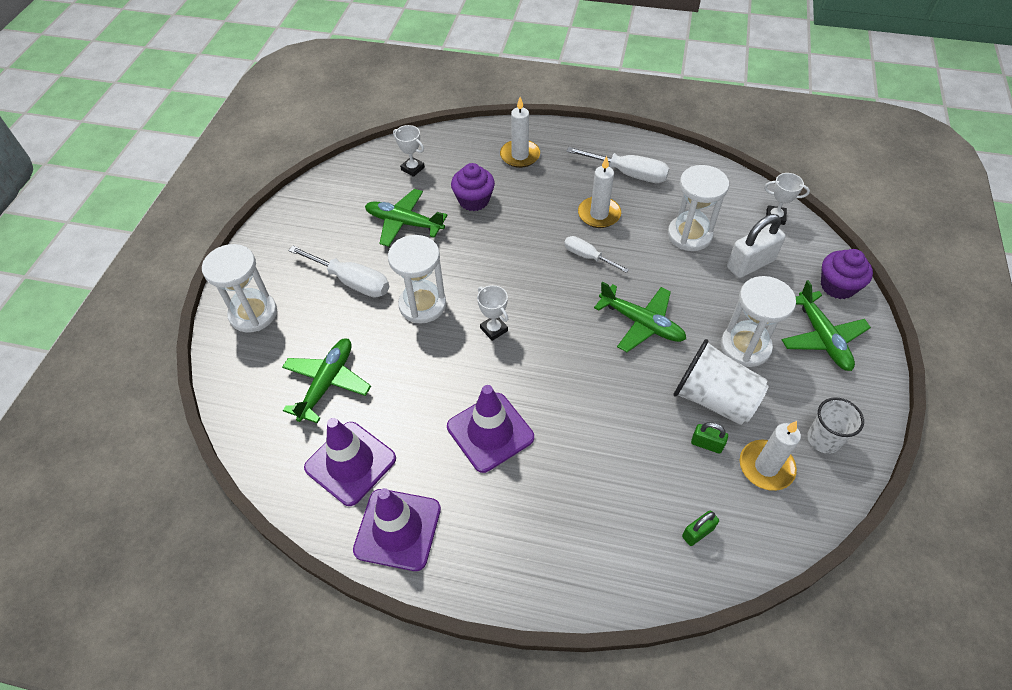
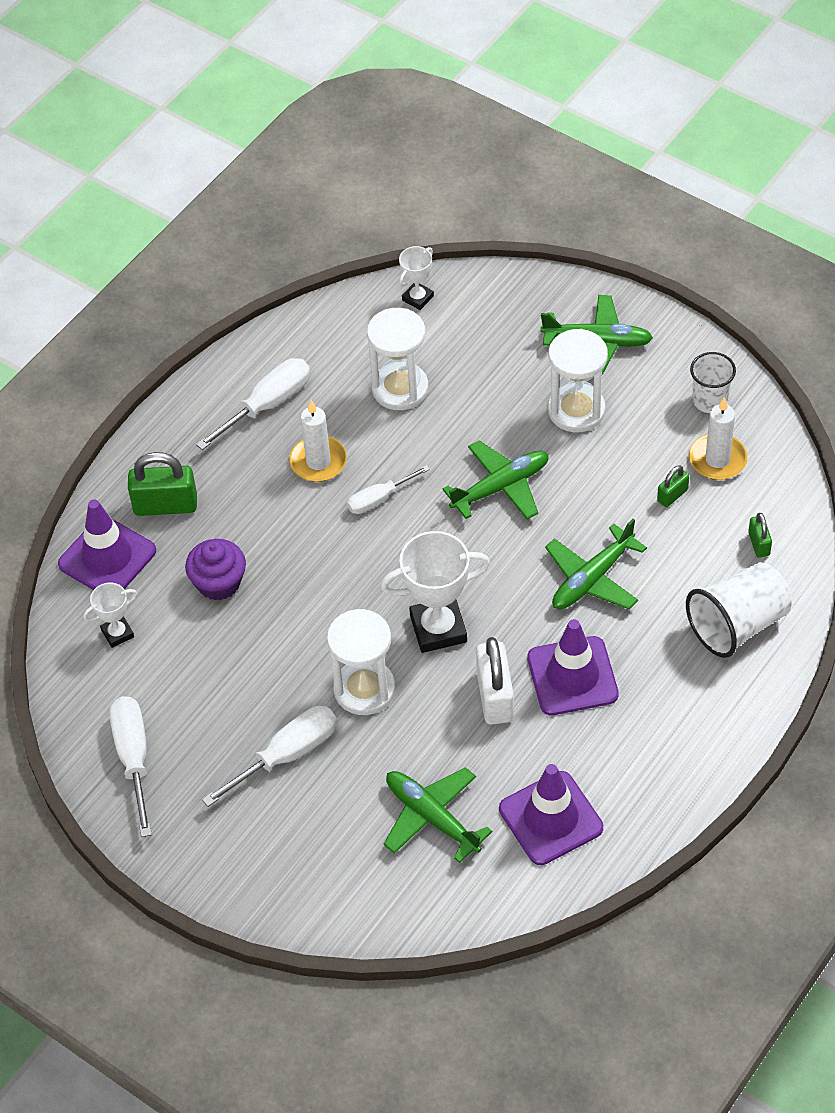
camera: 65 degrees left, 0 degrees up
white hourglass [202,244,277,333] -> none
purple traffic cone [353,488,441,571] -> purple traffic cone moved to [58,499,156,590]
green plane [365,189,448,247] -> green plane moved to [545,519,647,610]
white trophy [477,285,508,341] -> white trophy [380,531,490,653], size x1.87
white candle [500,97,540,168] -> green padlock [128,452,197,516]
white cup [673,339,768,425] -> white cup moved to [686,562,791,658]
white padlock [727,214,786,278] -> white padlock moved to [476,637,514,725]
purple cupcake [821,249,873,299] -> none
none -> white screwdriver [110,696,152,837]

